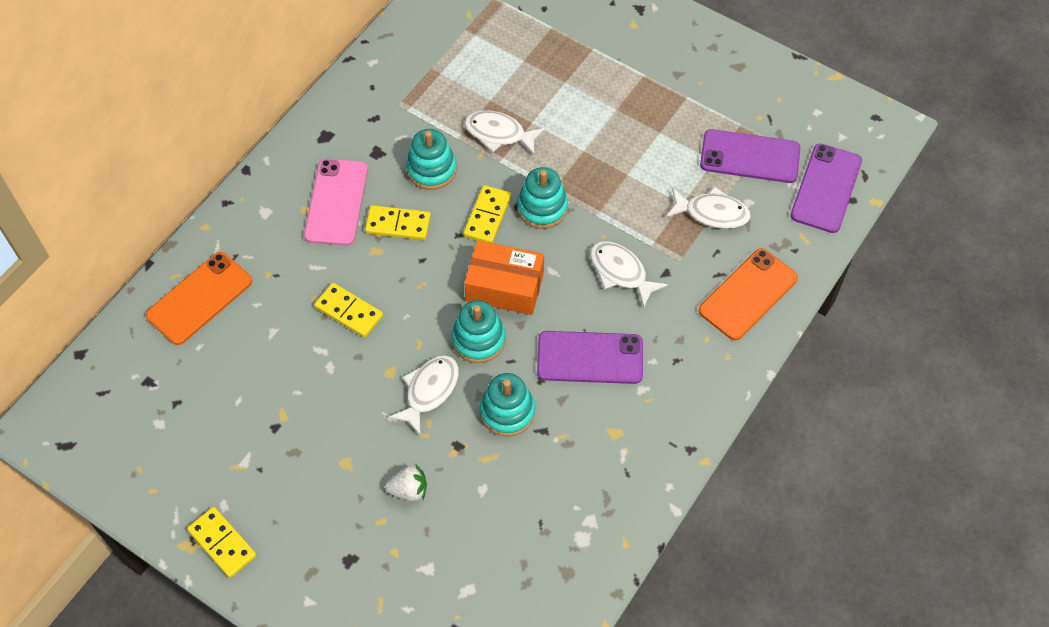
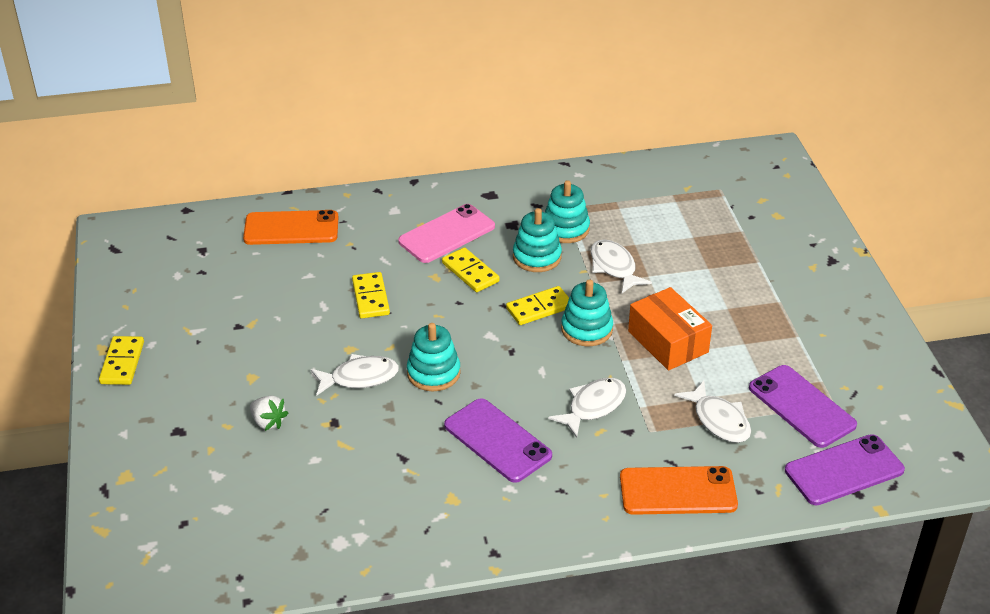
camera: 45 degrees right, 20 degrees down
orange box [464,240,544,315] -> orange box moved to [628,287,712,370]
turquoise stacking toy [480,373,535,436] -> turquoise stacking toy moved to [545,180,590,243]
white fish [590,241,668,307] -> white fish turned 45 degrees clockwise [548,378,626,438]

